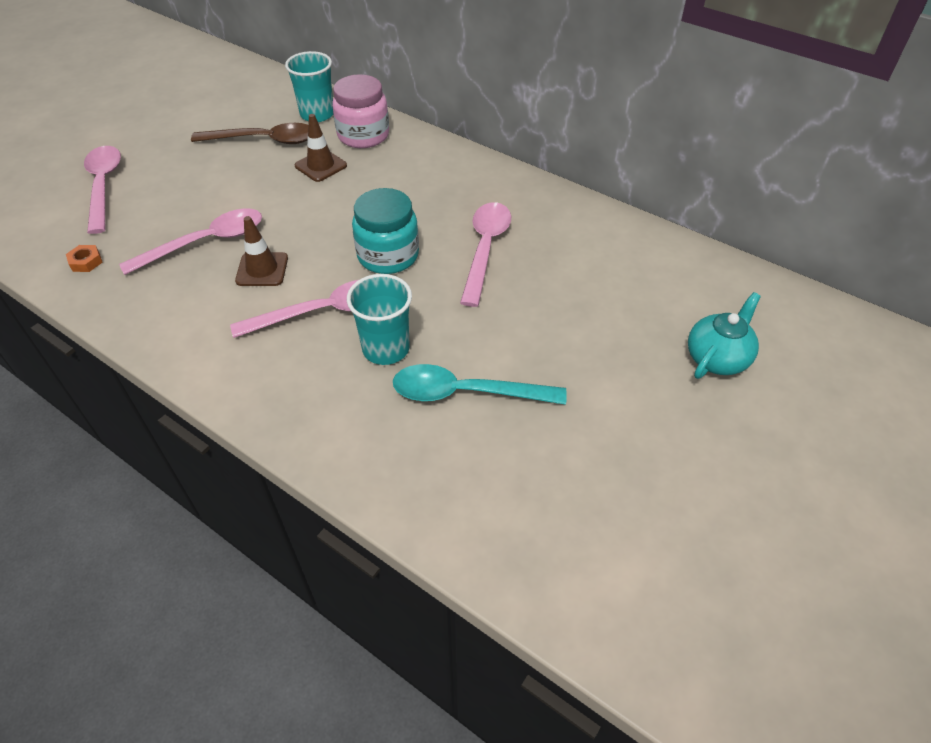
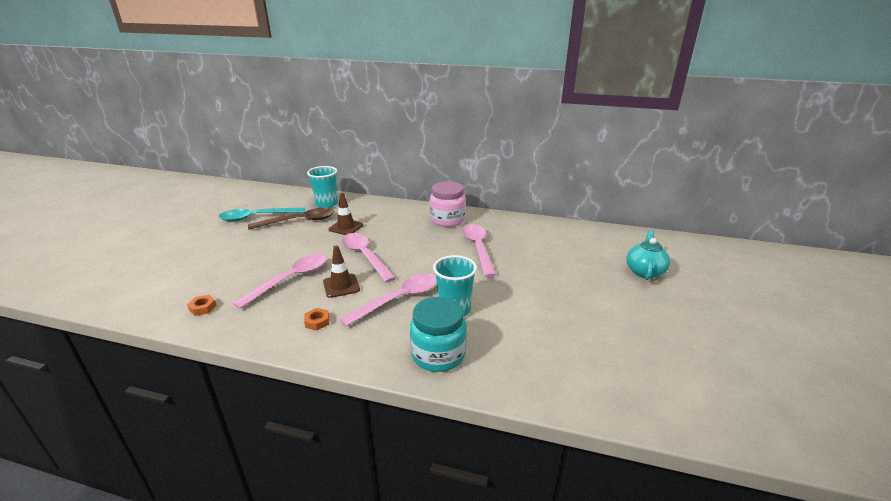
camera: 20 degrees left, 20 degrees down
pink spoon [84,146,121,234] -> pink spoon moved to [342,233,396,283]
pink jar [332,74,389,148] -> pink jar moved to [430,181,466,227]
turquoise jar [352,188,419,274] -> turquoise jar moved to [410,297,467,372]
turquoise spoon [393,364,567,405] -> turquoise spoon moved to [219,208,306,222]
none -> orange nut [304,308,329,330]

